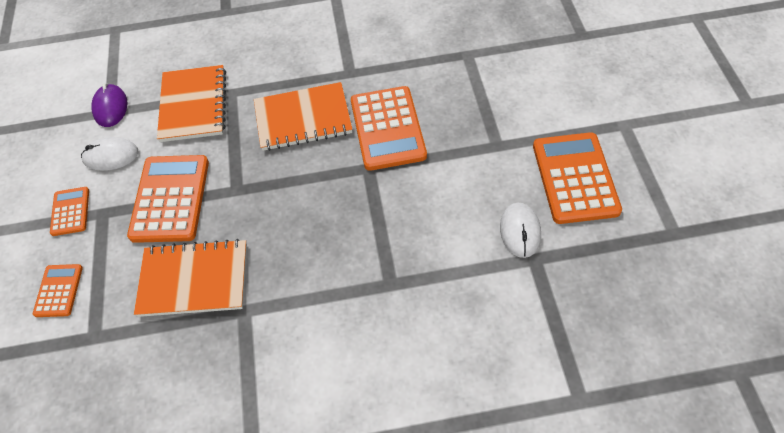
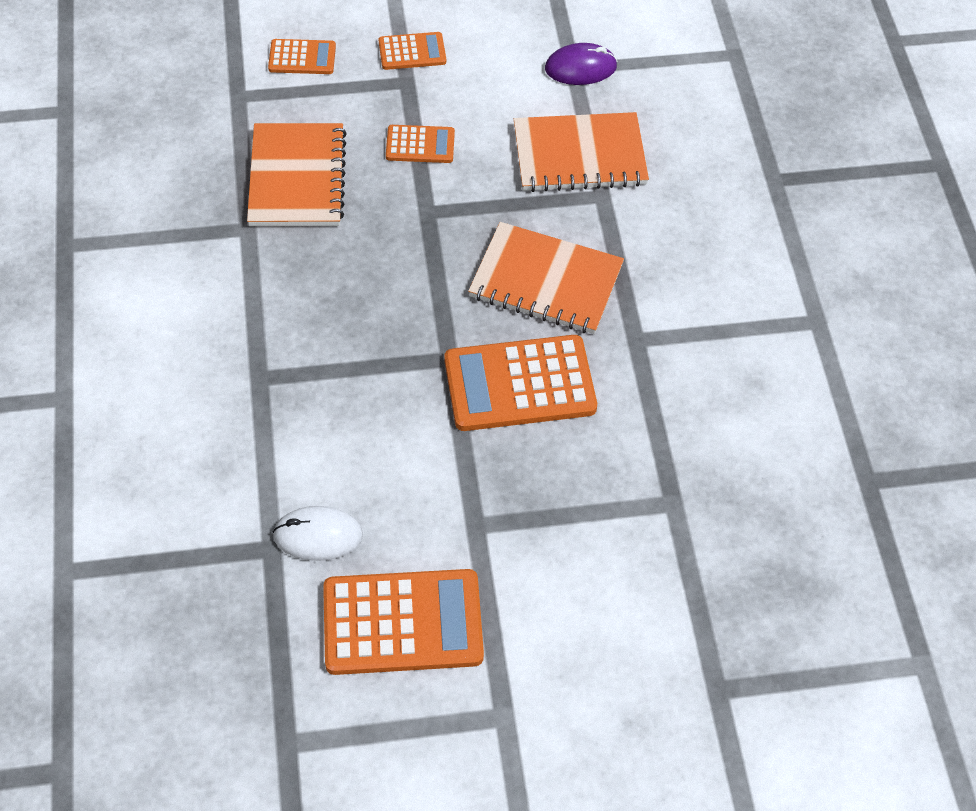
camera: 85 degrees right, 0 degrees up
white mouse [81,137,139,171] -> none
orange calculator [127,155,209,243] -> orange calculator [386,125,455,163], size x0.52
orange notebook [254,82,353,151] -> orange notebook turned 60 degrees counterclockwise [468,222,624,334]

